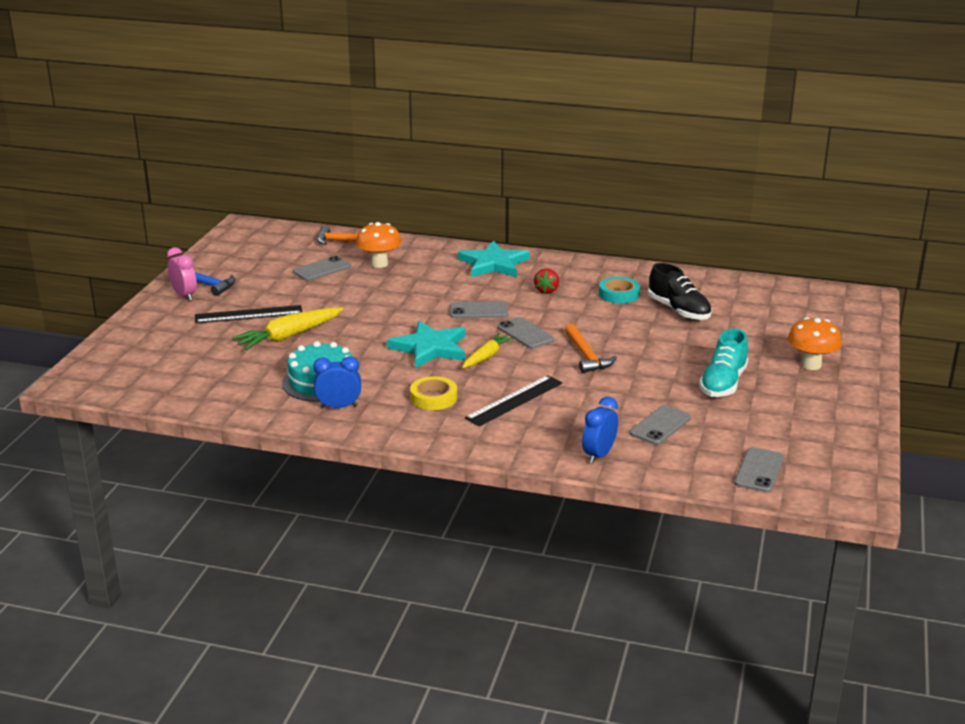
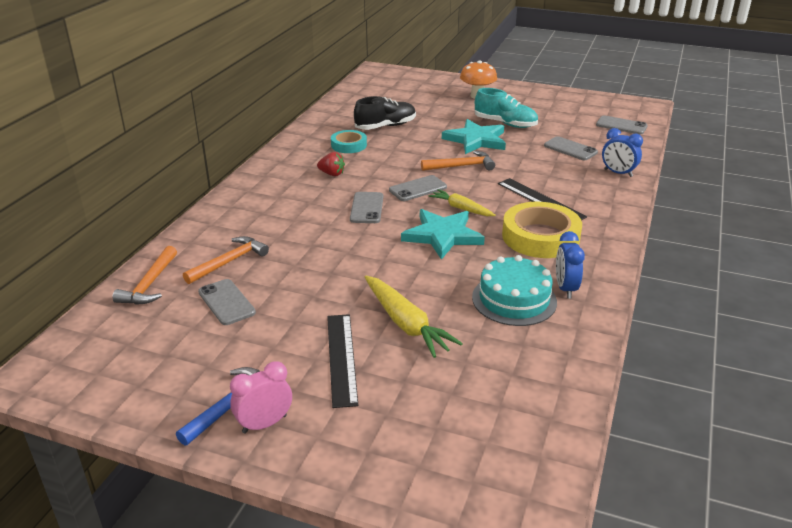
camera: 85 degrees left, 5 degrees up
orange mushroom [356,222,401,268] -> orange hammer [183,236,269,284]
yellow tape [410,376,457,410] -> yellow tape [502,202,582,258], size x1.75
turquoise star [458,241,530,277] -> turquoise star moved to [442,119,506,154]

